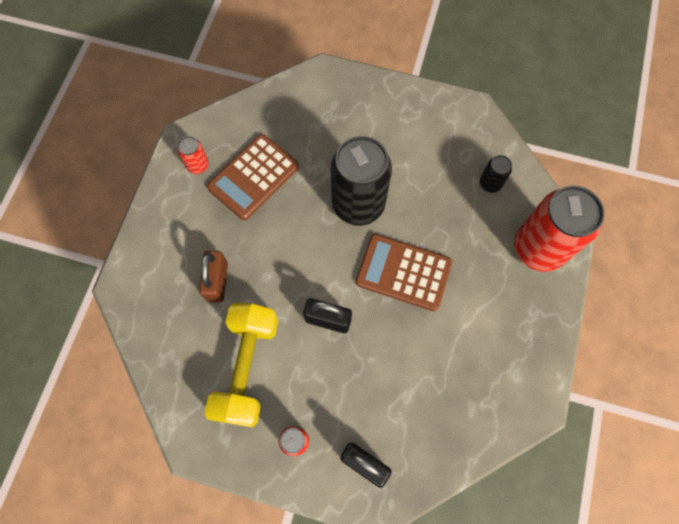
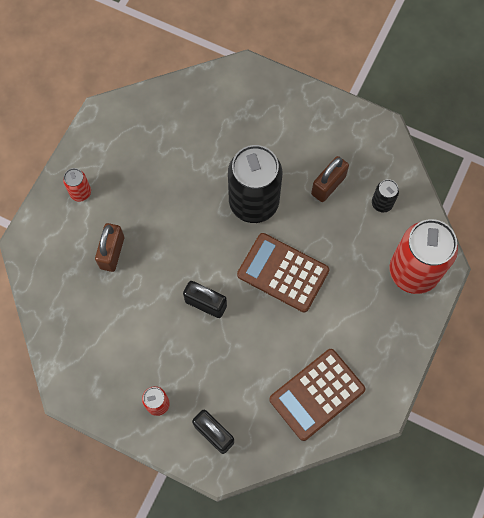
camera: 10 degrees right, 0 degrees up
red can [177,136,209,174] -> red can moved to [63,168,91,202]
yellow dumbbell [204,303,278,428] -> none
brown calculator [207,134,299,220] -> brown calculator moved to [269,349,366,441]
none -> brown padlock [311,156,349,202]

